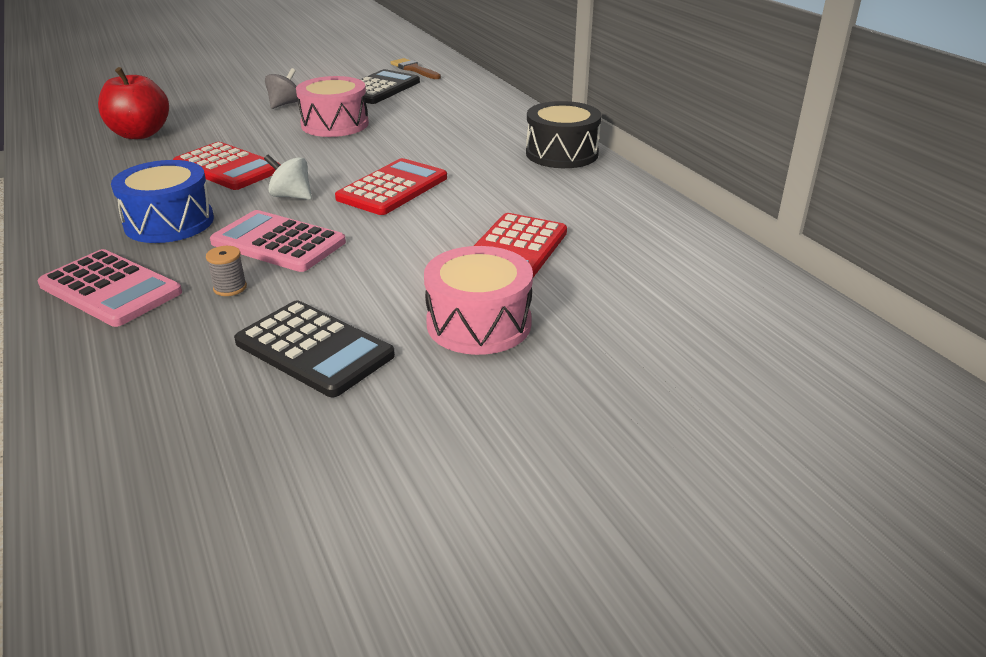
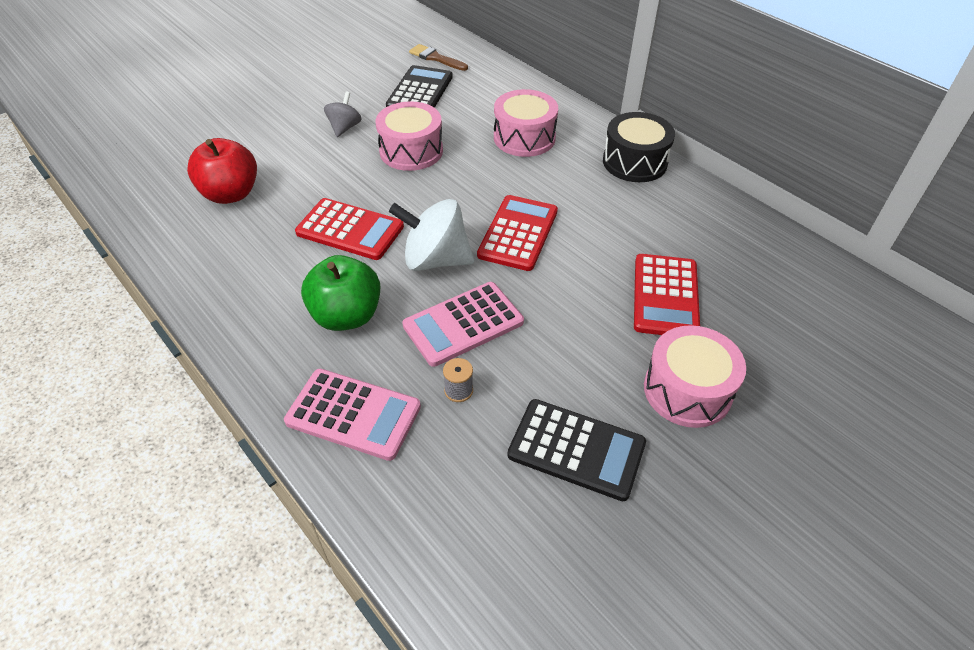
camera: 15 degrees left, 15 degrees up
blue drum [111,160,214,243] -> green apple [301,255,380,331]
pink calculator [210,210,346,272] -> pink calculator turned 45 degrees counterclockwise [402,282,524,367]
white spinning top [264,154,312,200] -> white spinning top [389,199,474,271], size x1.76
none -> pink drum [494,89,558,157]

